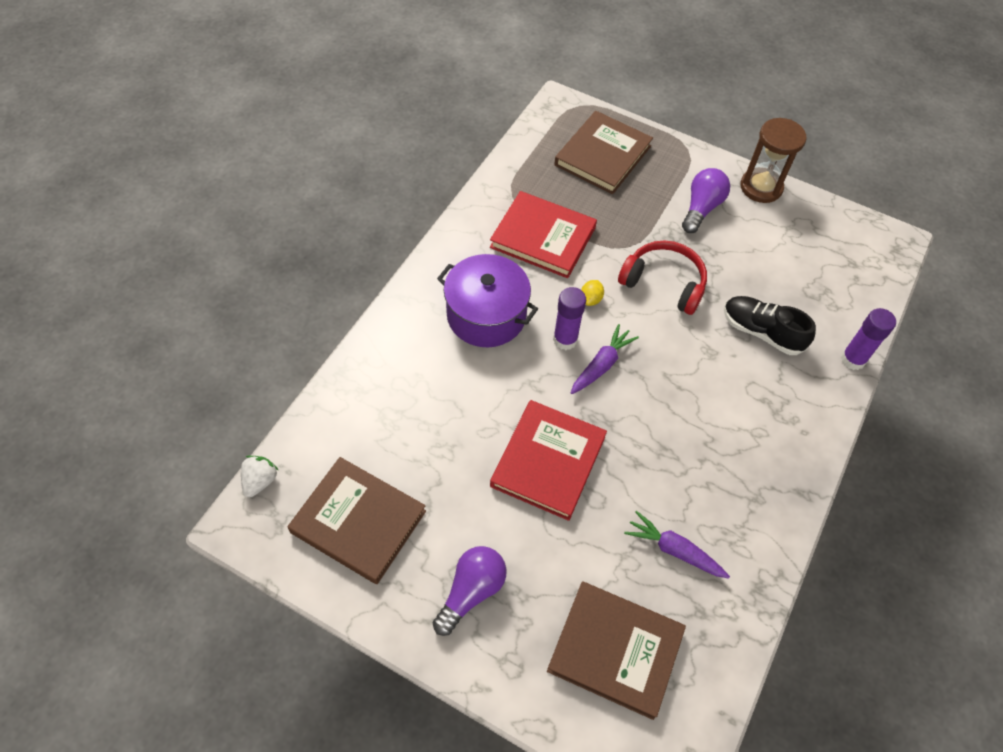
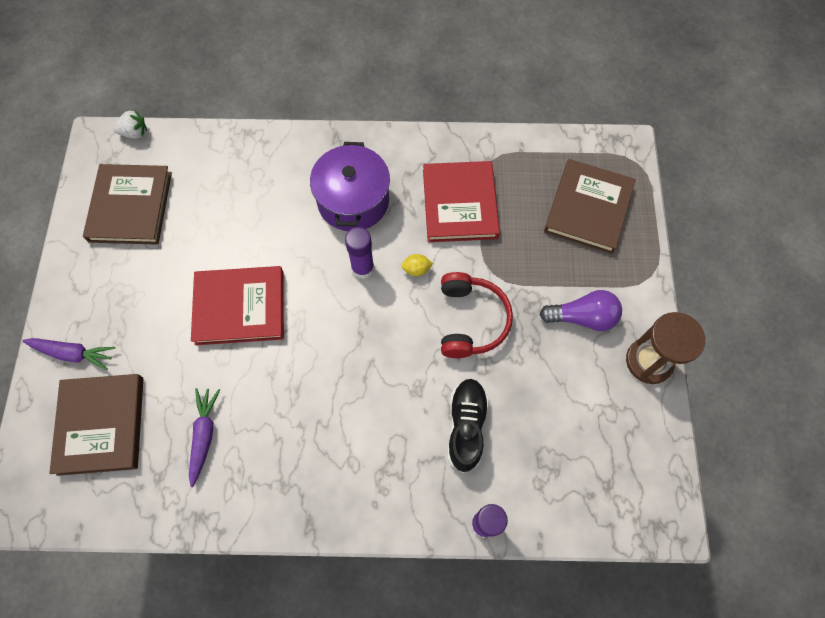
camera: 65 degrees right, 10 degrees up
purple light bulb [433,546,506,636] -> none
brown book [554,111,653,194] -> brown book turned 75 degrees counterclockwise [544,159,636,254]
purple carrot [571,324,639,394] -> purple carrot moved to [23,338,115,370]

